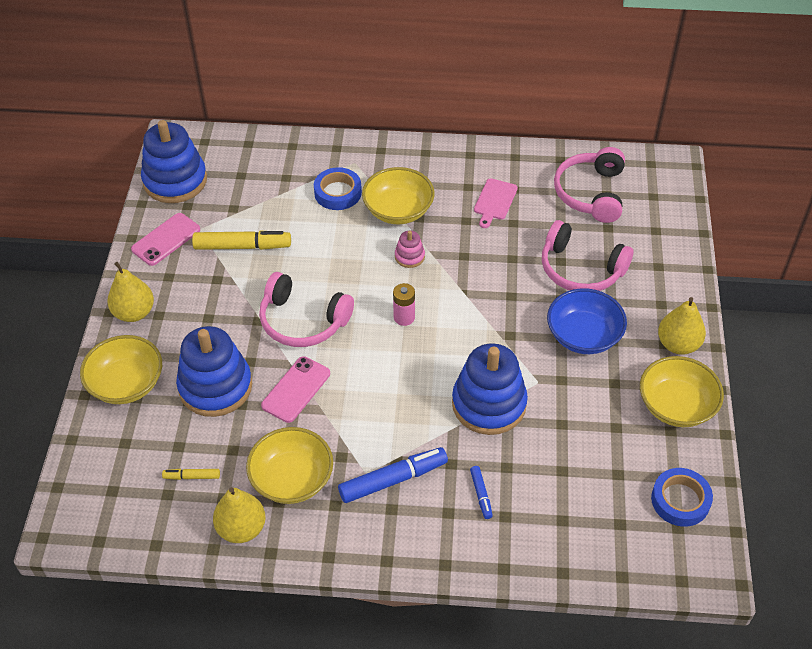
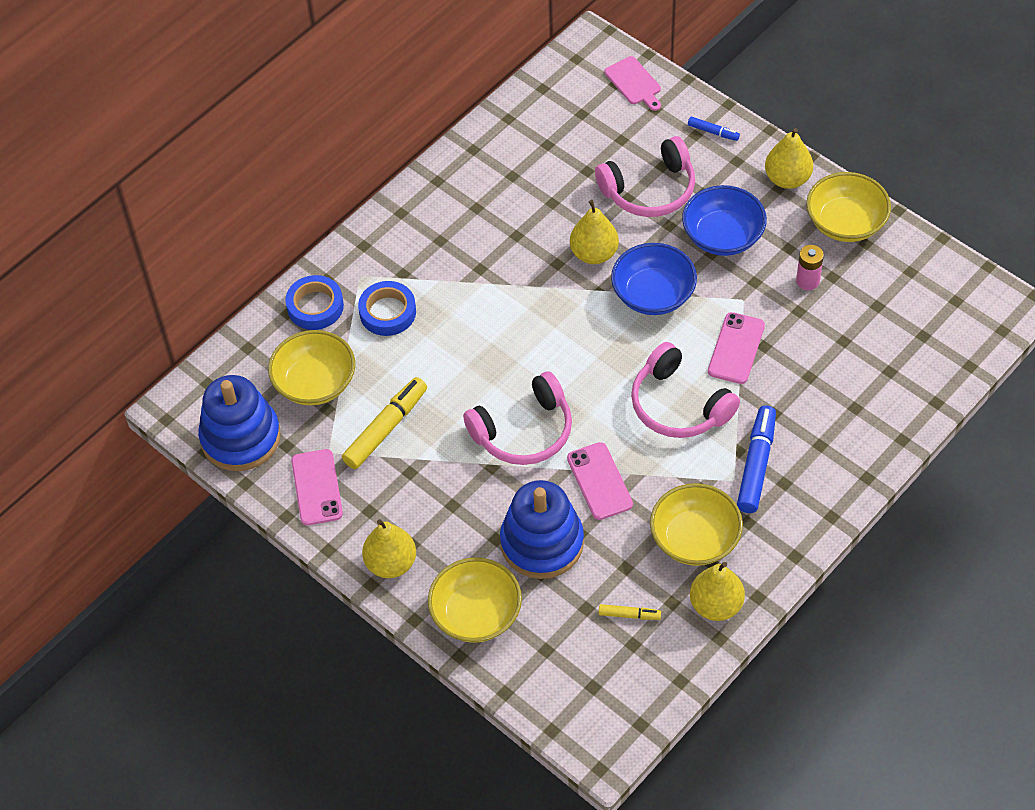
camera: 50 degrees left, 5 degrees up
yellow marker [162,469,220,480] -> yellow marker turned 120 degrees counterclockwise [599,604,661,620]
yellow bowl [362,167,435,224] -> yellow bowl moved to [268,330,355,405]
pink battery [393,283,415,326] -> pink battery moved to [796,245,824,290]
pink stacking toy [395,231,425,268] -> none
blue stacking toy [452,343,528,435] -> pink phone [708,312,765,384]
blue marker [470,466,493,519] -> blue marker moved to [688,116,740,141]
pink cutting board [474,178,518,228] -> pink cutting board moved to [604,56,661,111]
pink headphones [554,147,625,223] -> pink headphones moved to [631,342,740,438]
blue tape [651,468,713,527] -> blue tape moved to [285,275,344,330]
none -> yellow pear [570,200,619,264]
none -> blue bowl [611,243,697,315]

